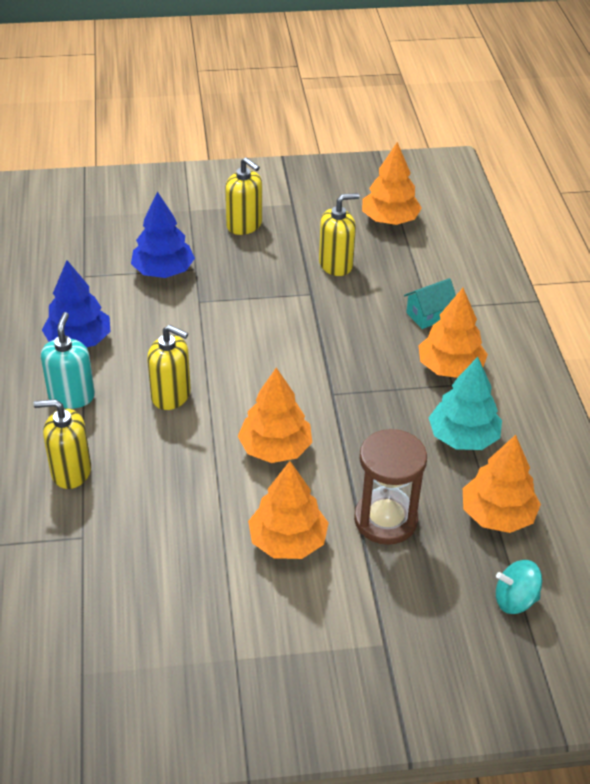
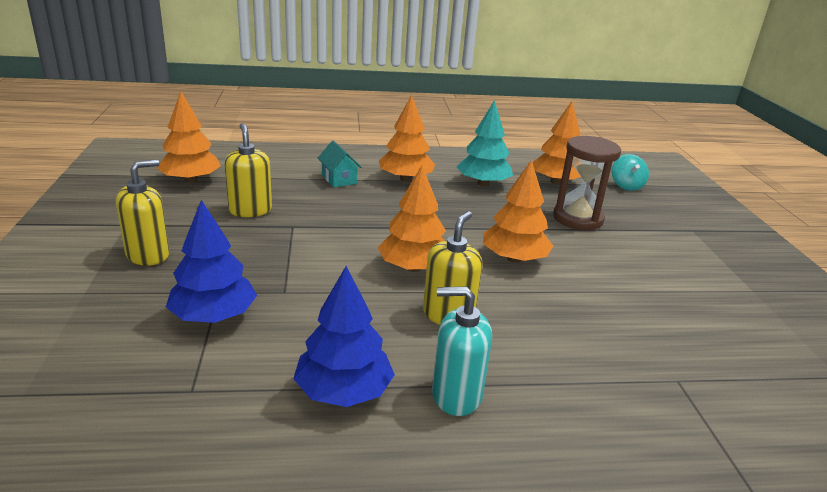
camera: 90 degrees left, 15 degrees down
yellow soap dispenser [33,399,91,489] -> none
orange tree [248,461,329,559] -> orange tree moved to [378,166,446,272]

